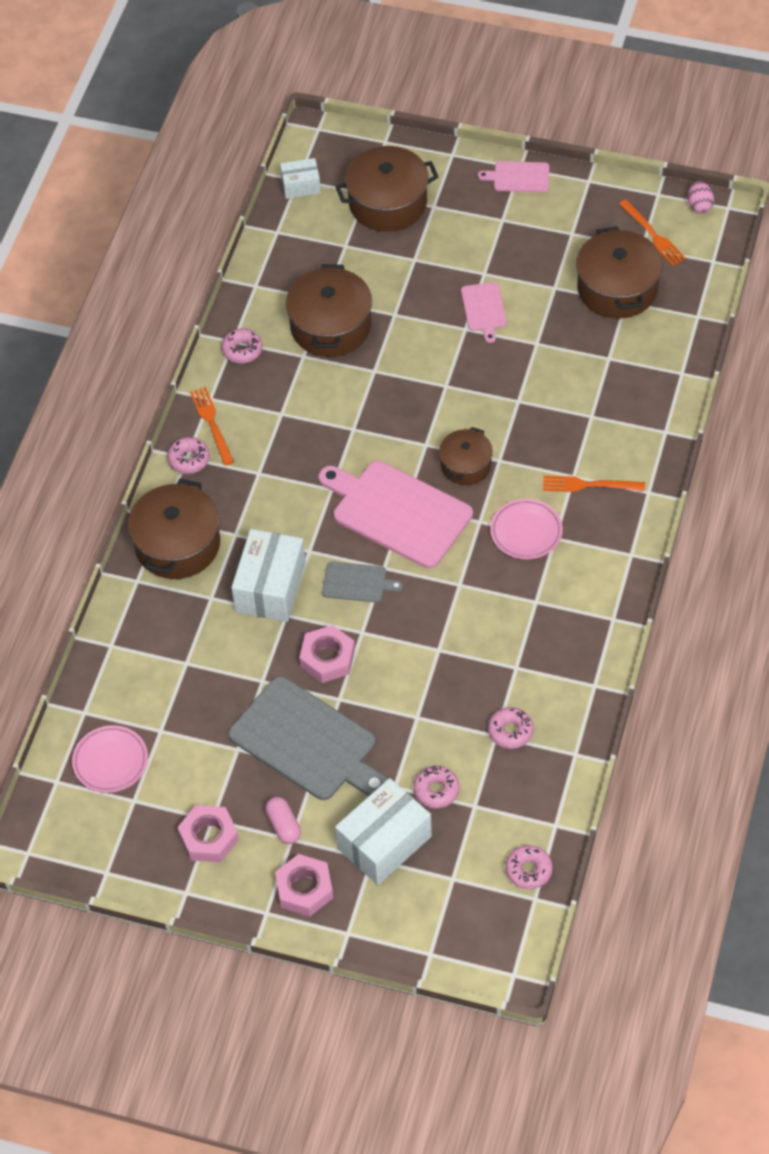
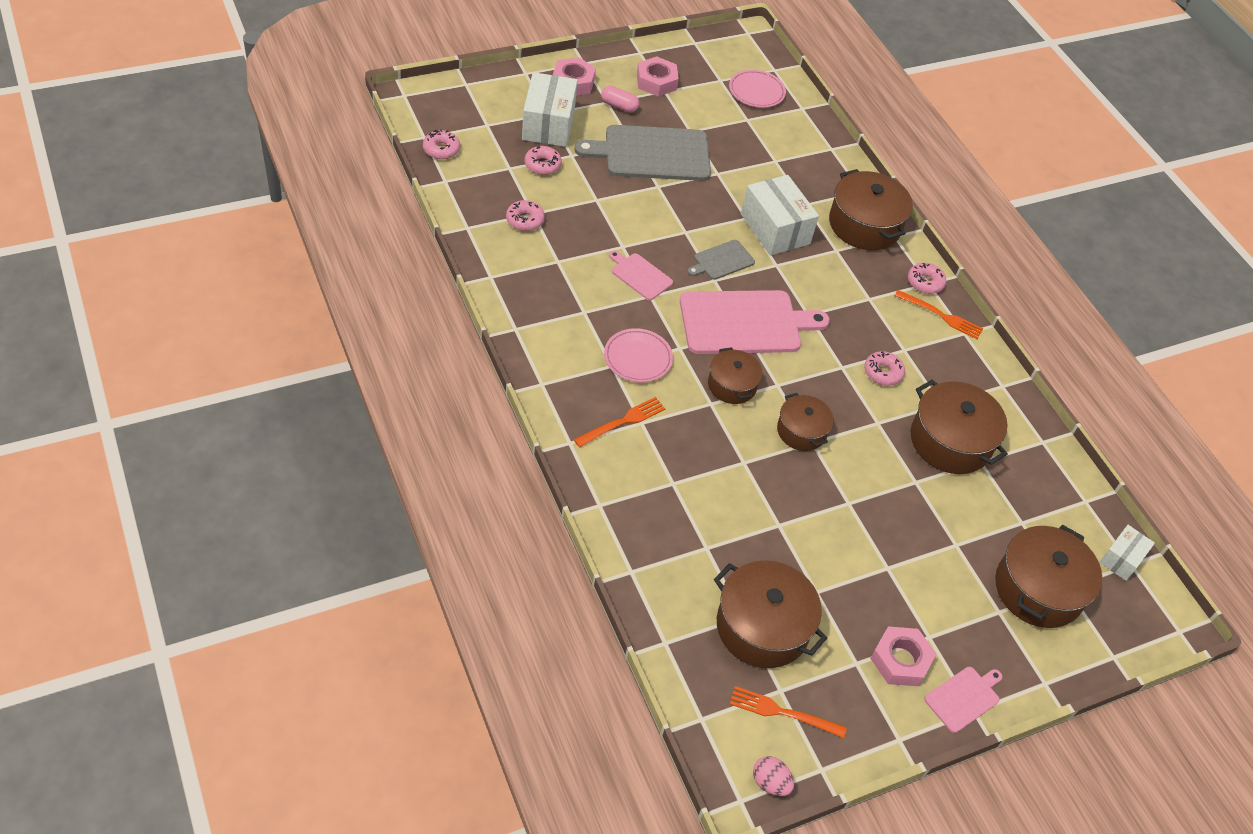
camera: 130 degrees right, 5 degrees down
pink donut [221,328,263,363] -> pink donut moved to [864,351,905,386]
pink nut [299,625,355,683] -> pink nut moved to [870,626,936,686]
pink cutting board [461,282,507,343] -> pink cutting board moved to [609,251,673,300]
none -> brown pot [777,393,834,451]

